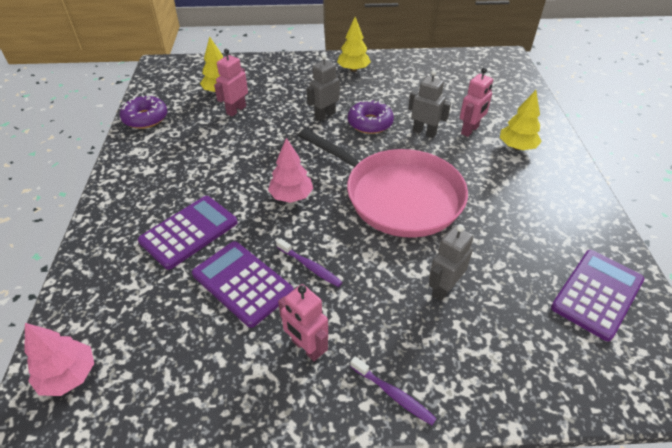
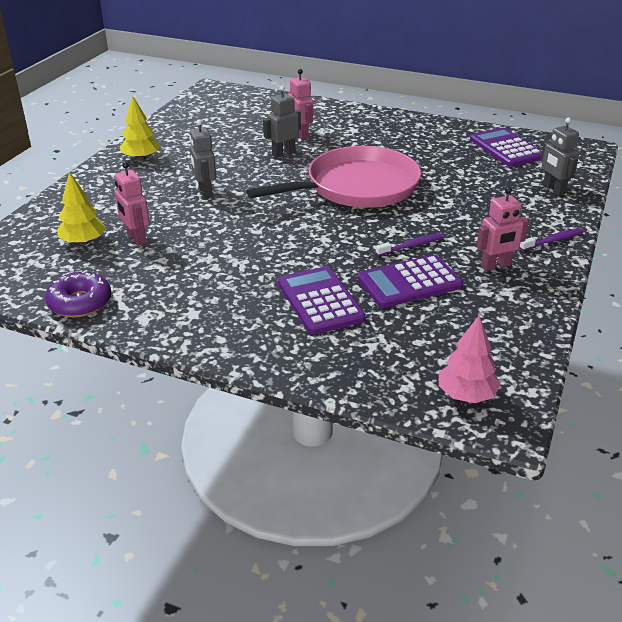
camera: 65 degrees left, 10 degrees down
pink tree [268,138,313,203] -> none
purple donut [348,100,394,134] -> none
grey robot [429,224,474,301] -> grey robot moved to [540,118,579,196]
yellow tree [500,90,542,150] -> none

